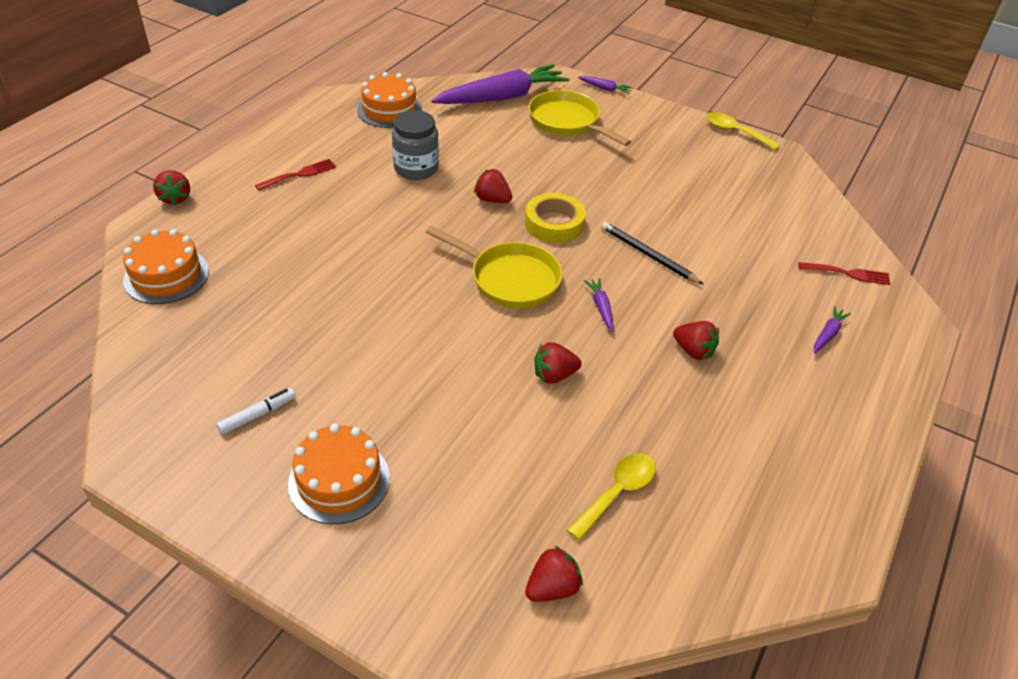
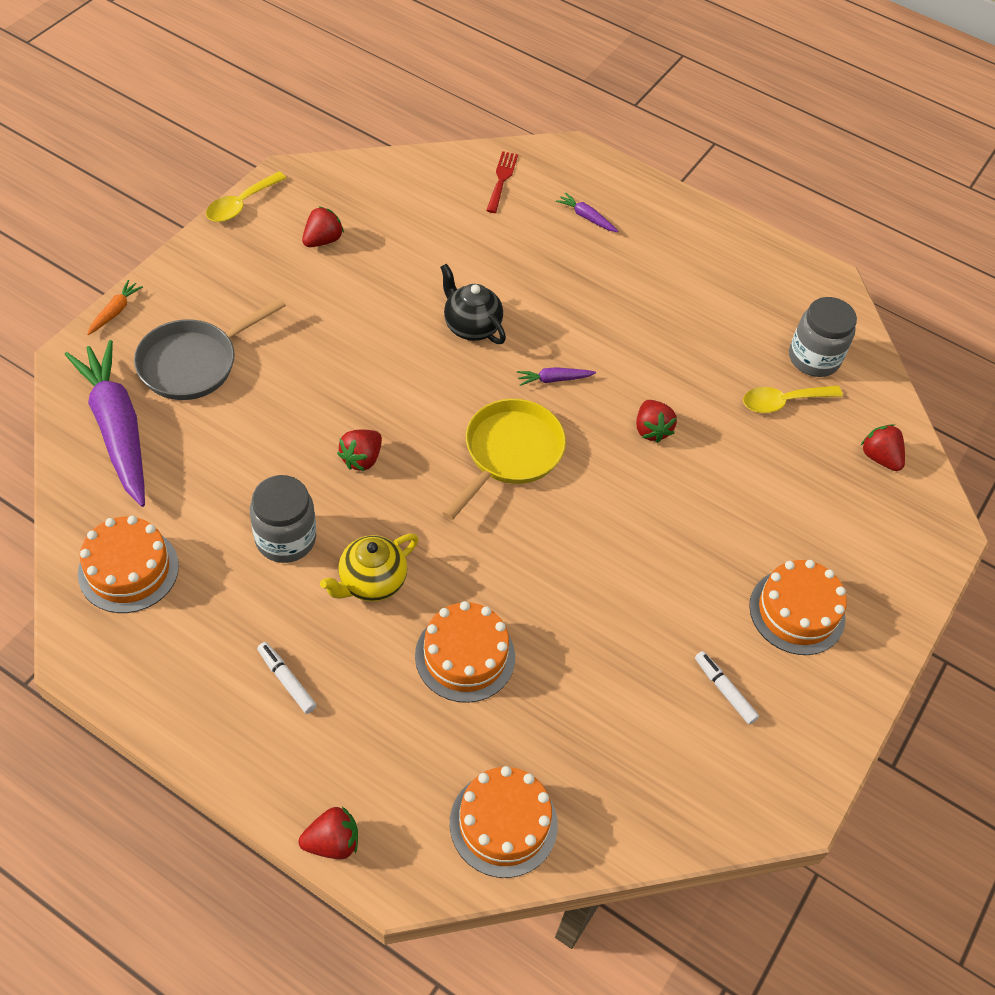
camera: 90 degrees left, 10 degrees up
red fork [255,159,336,190] -> white marker [257,642,317,714]
yellow tape [525,193,586,243] -> none
yellow pan [528,90,631,146] -> grey pan [134,298,286,400]
yellow spoon [567,453,656,540] -> yellow spoon turned 60 degrees counterclockwise [743,386,843,413]
purple carrot [578,76,633,94] -> orange carrot [87,280,143,335]
black pencil [601,222,704,285] -> black teapot [440,264,506,344]
red strawberry [673,321,719,360] -> red strawberry moved to [302,206,344,247]
none -> yellow teapot [320,534,418,602]
none -> orange cake [415,601,515,703]
none -> grey jar [789,297,857,377]

